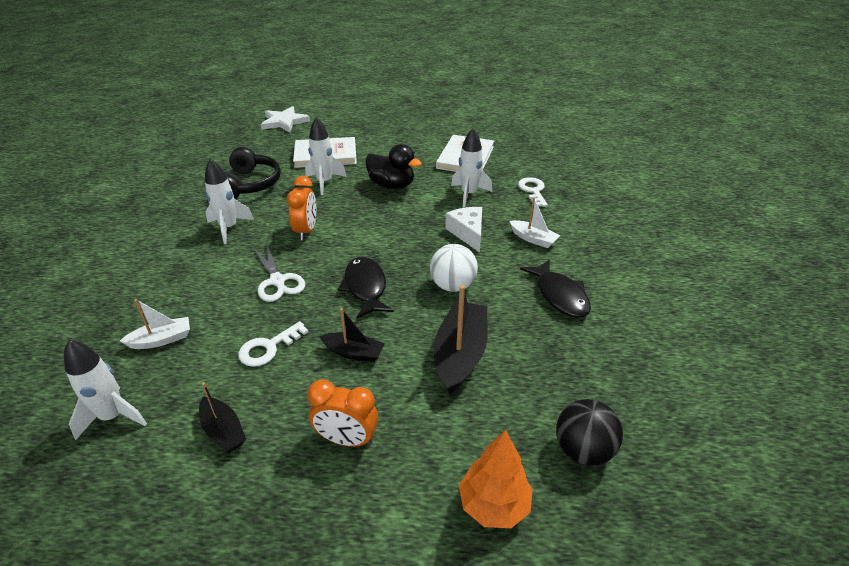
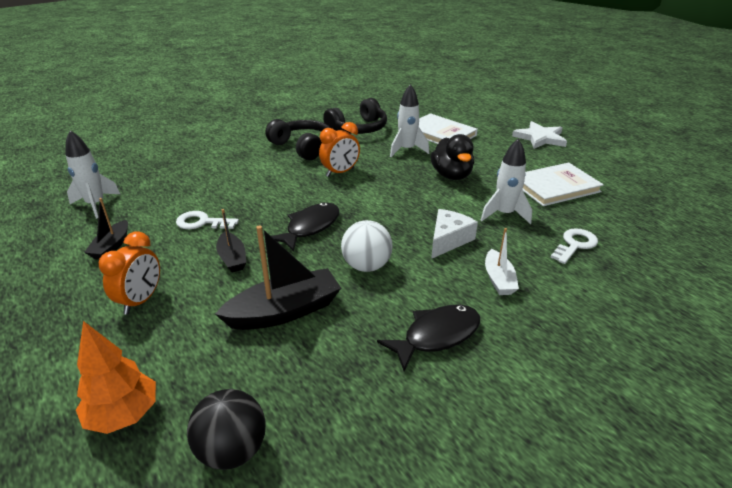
camera: 50 degrees right, 5 degrees down
white boat [120,299,190,349] -> none
white rocket [205,158,254,244] -> black headphones [265,119,330,160]
white scissors [253,243,305,302] -> none
white star [261,106,310,133] -> white star moved to [512,121,567,149]
orange clock [307,379,378,447] -> orange clock turned 135 degrees counterclockwise [99,232,160,315]
black fish [520,259,591,318] -> black fish turned 150 degrees counterclockwise [377,305,480,371]

